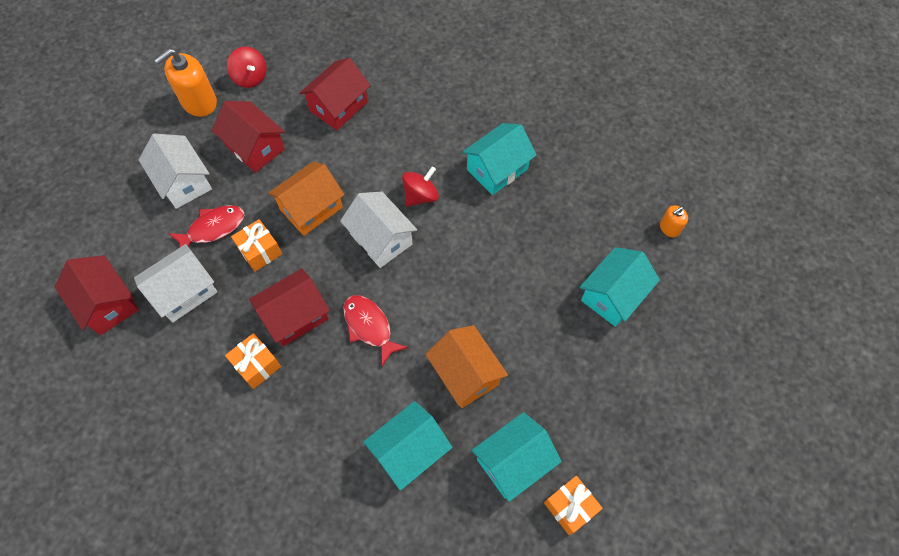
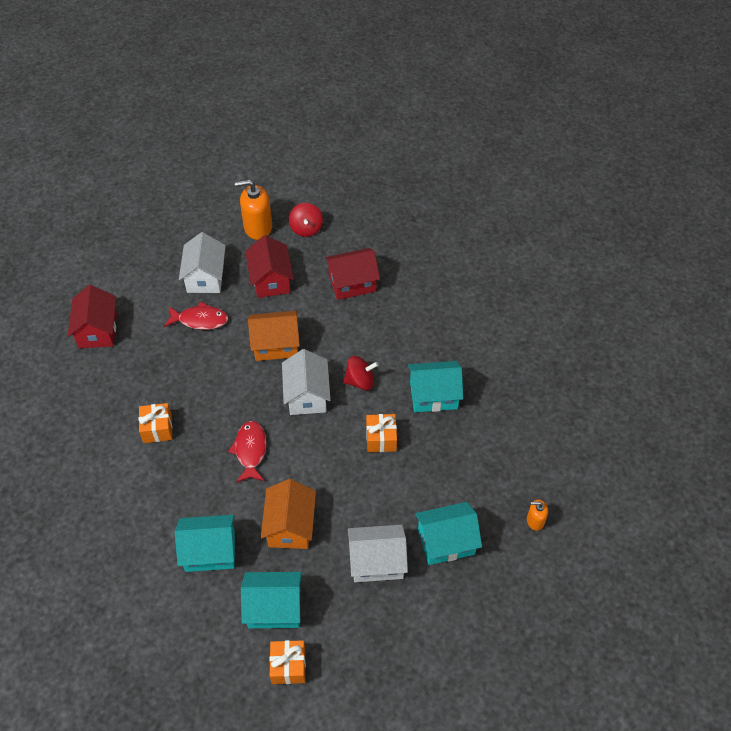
camera: 35 degrees right, 10 degrees down
white house [134,244,218,322] -> white house moved to [348,525,408,582]
orange gift [231,219,282,272] -> orange gift moved to [366,414,397,452]
red house [249,268,330,347] -> none

